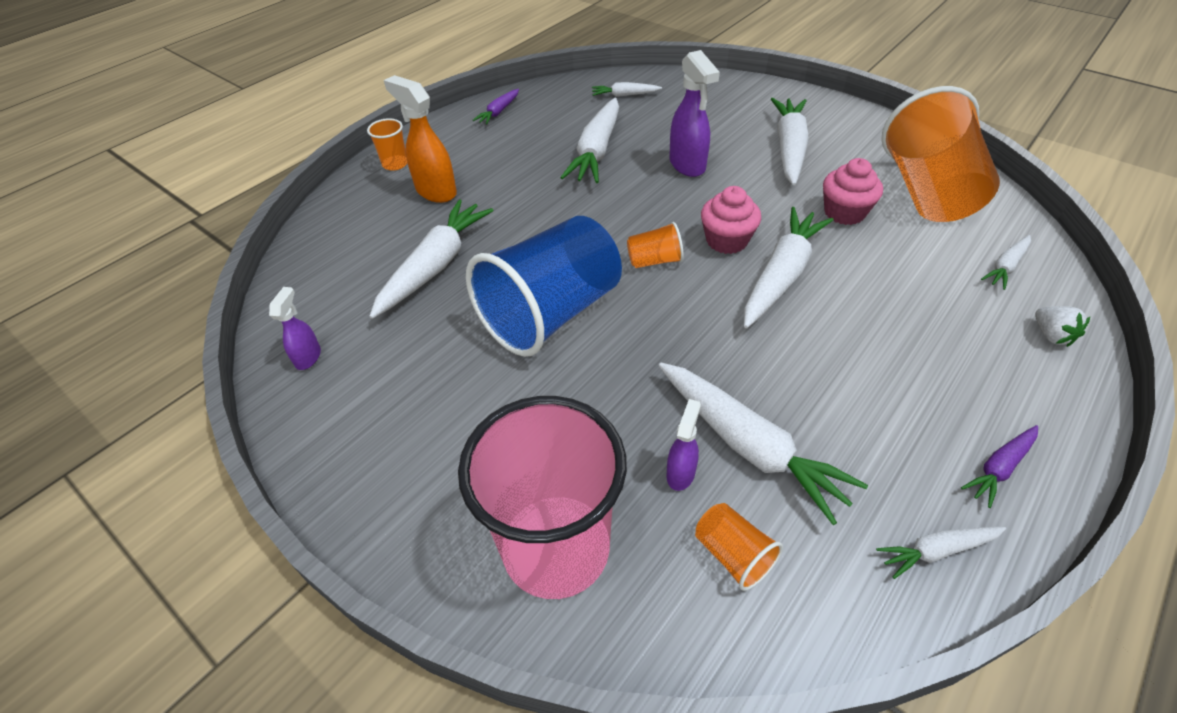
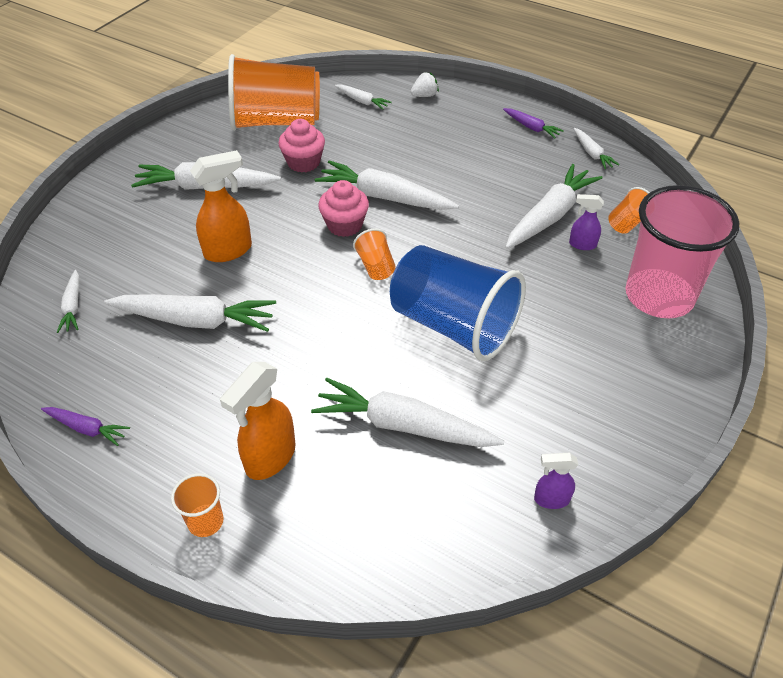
camera: 100 degrees left, 0 degrees up
purple spray bottle [669,50,720,177] -> orange spray bottle [190,150,252,262]

